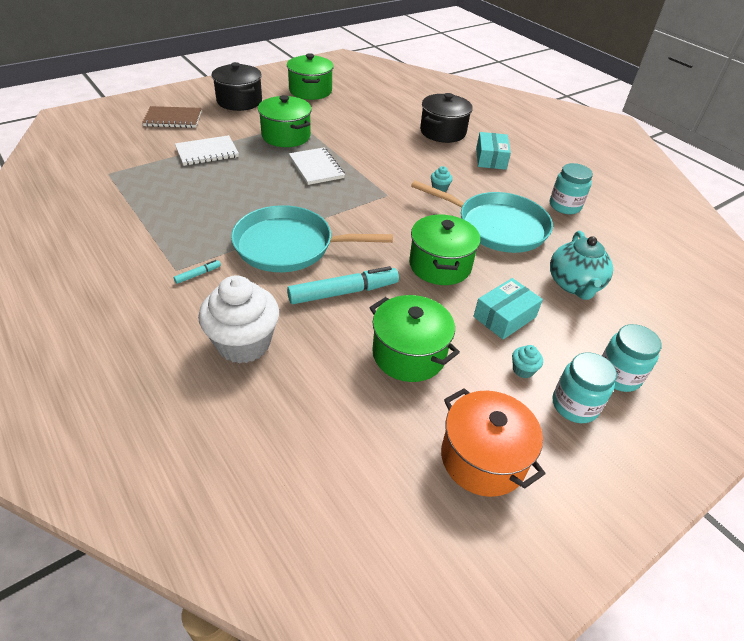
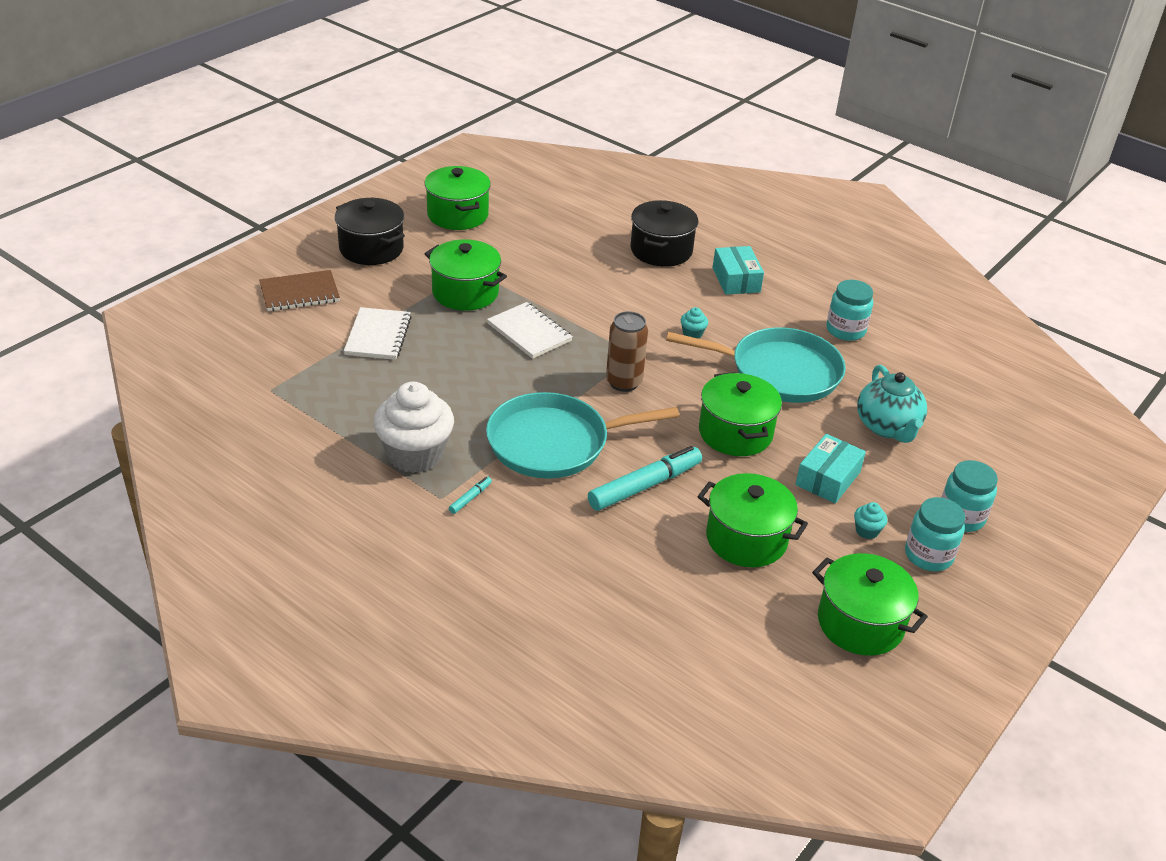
camera: 15 degrees left, 5 degrees down
white notebook [175,135,239,166] -> white notebook turned 45 degrees counterclockwise [344,307,412,360]
white cupcake [198,276,279,364] -> white cupcake moved to [374,382,454,473]
orange pot [441,388,545,497] -> green pot [812,553,928,656]
none -> brown can [606,311,648,392]

